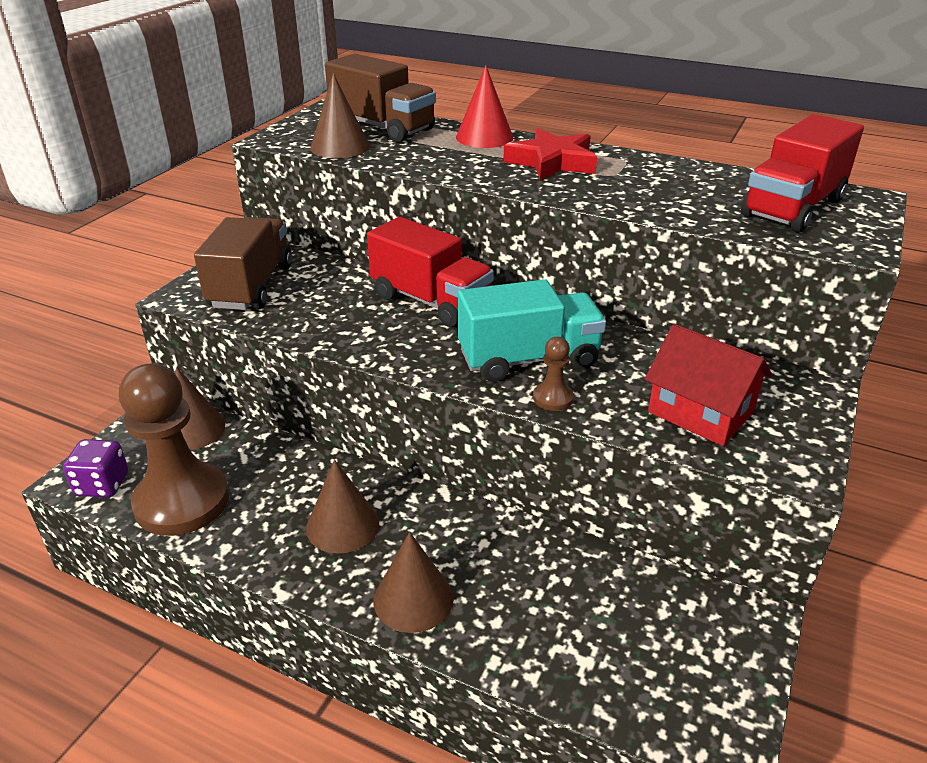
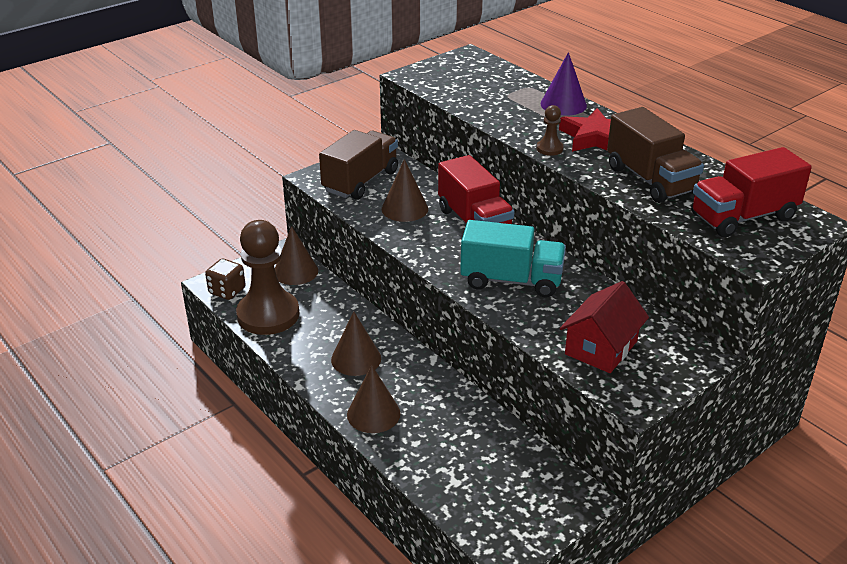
camera: 25 degrees right, 0 degrees up
purple dice [63,439,128,497] -> brown dice [205,259,246,300]
brown cone [310,73,370,158] -> brown cone moved to [382,159,428,222]
brown truck [325,53,436,142] -> brown truck moved to [607,107,704,203]
red cone [456,65,514,148] -> purple cone [541,52,587,115]
brown pawn [533,337,574,411] -> brown pawn moved to [537,105,563,156]
red house [645,324,772,446] -> red house turned 60 degrees clockwise [560,281,649,373]

